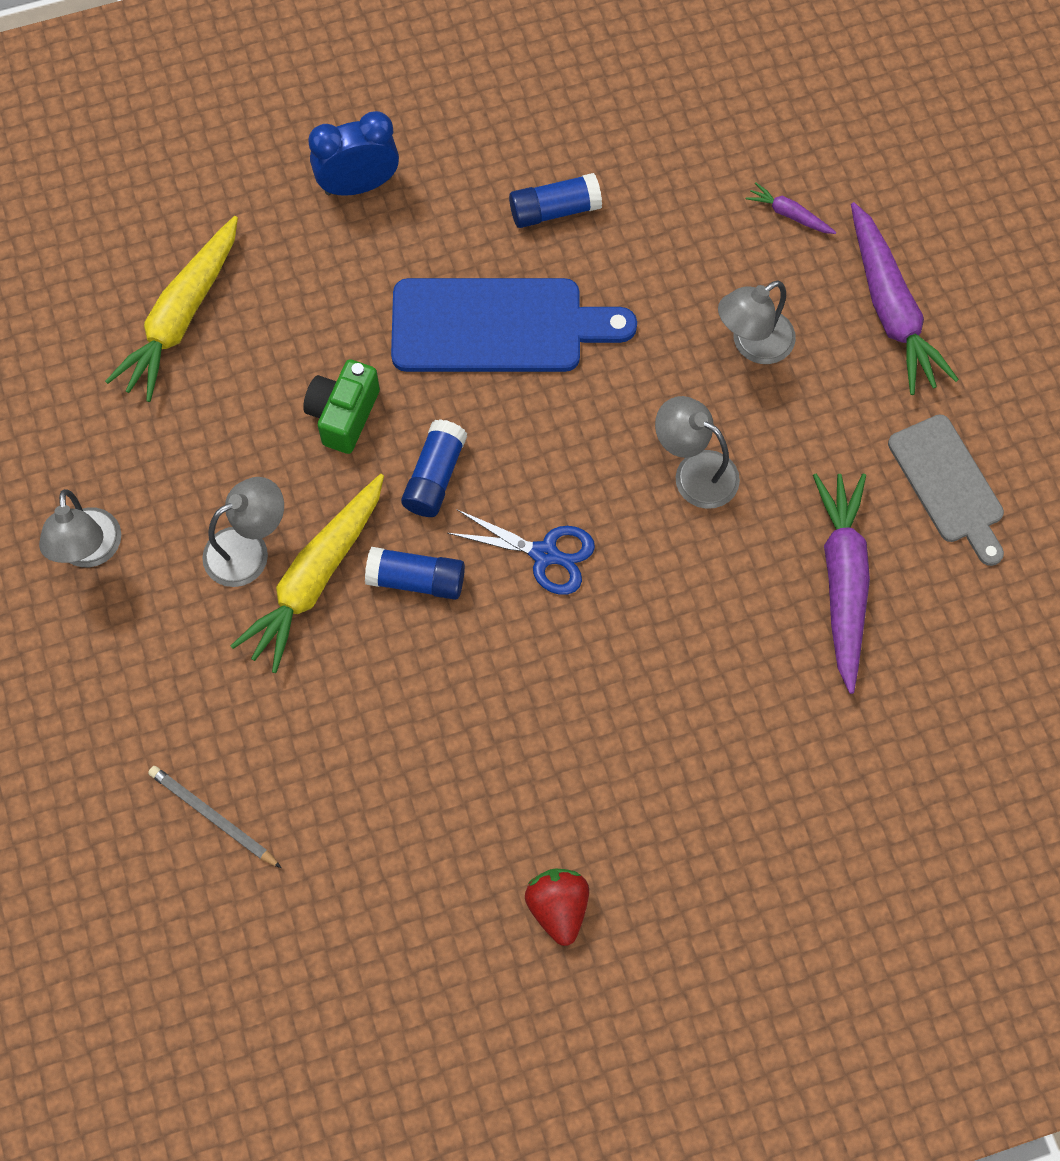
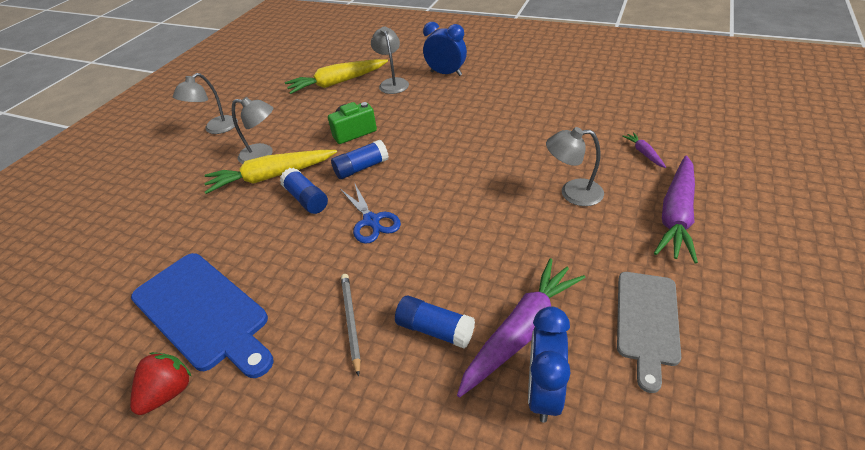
camera: 45 degrees right, 25 degrees down
grey pencil [148,766,282,868] -> grey pencil moved to [341,274,361,377]
blue cutting board [391,278,637,372] -> blue cutting board moved to [131,253,273,378]
blue glue stick [509,173,602,228] -> blue glue stick moved to [395,295,475,349]
grey lamp [655,396,740,509] -> grey lamp moved to [371,27,409,94]
none -> blue clock [528,306,571,423]

